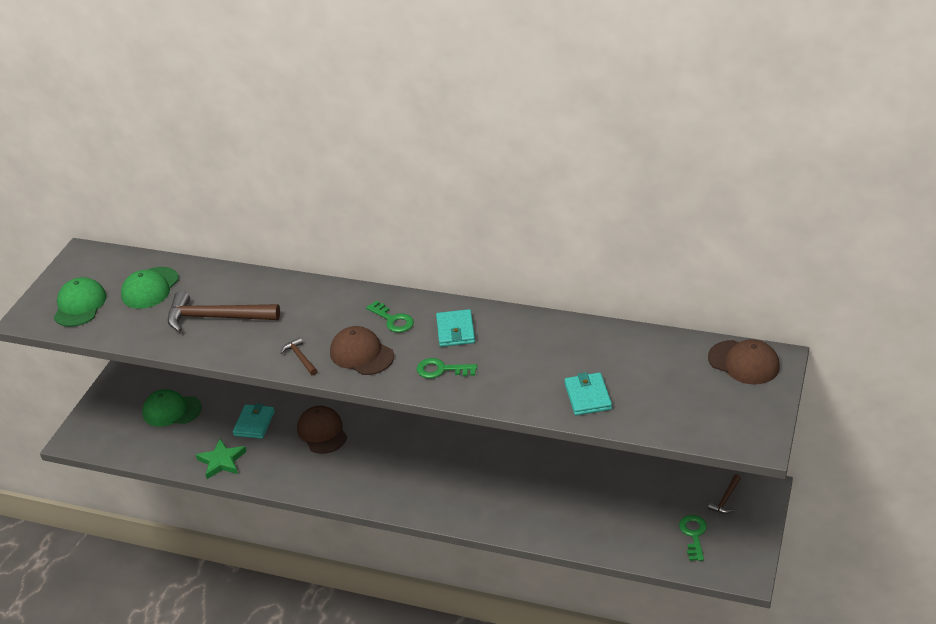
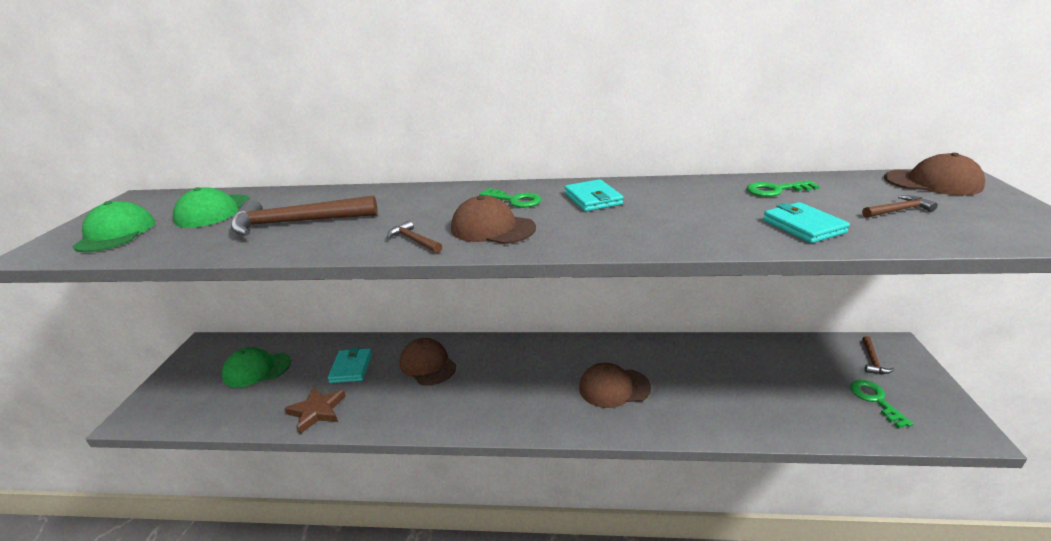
camera: 15 degrees left, 10 degrees down
green star [196,439,247,479] -> brown star [285,386,346,434]
green key [417,358,477,378] -> green key moved to [747,180,820,197]
none -> brown cap [579,363,651,408]
none -> brown hammer [862,195,938,218]

